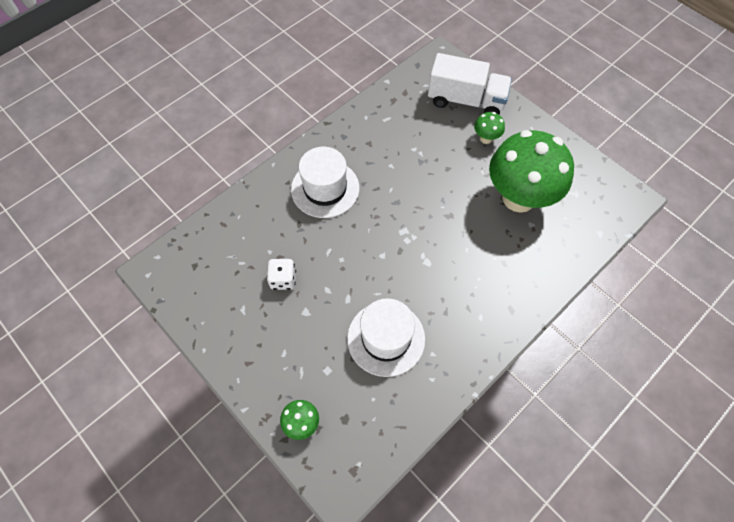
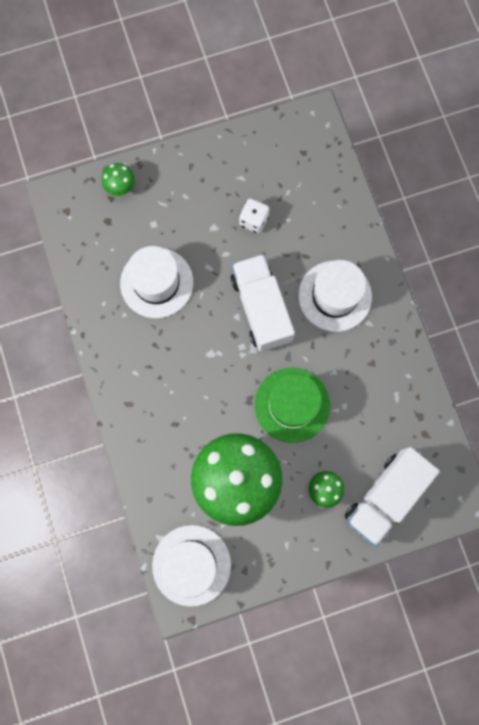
camera: 115 degrees right, 15 degrees up
none -> white hat [152,525,231,607]
none -> white truck [231,254,295,352]
none -> green hat [255,368,330,443]

